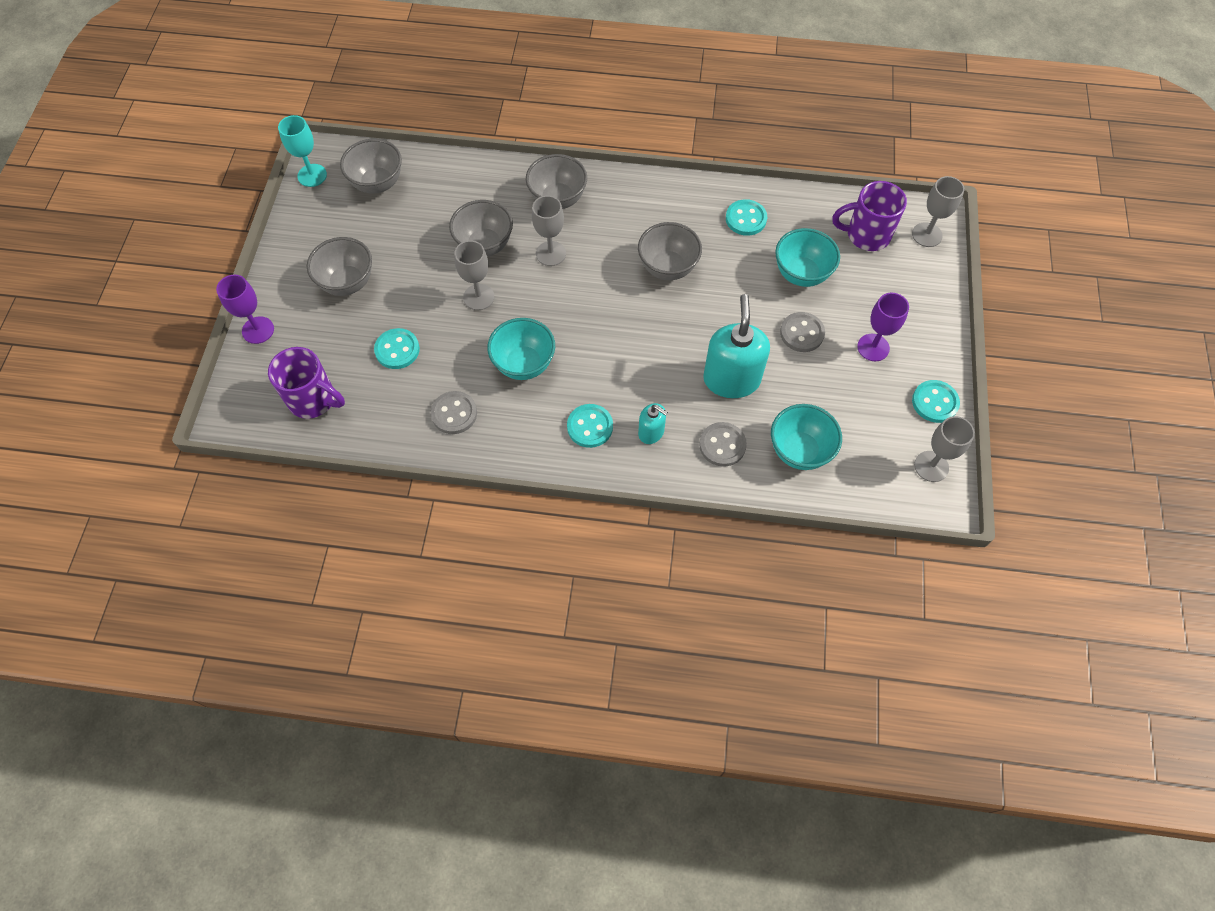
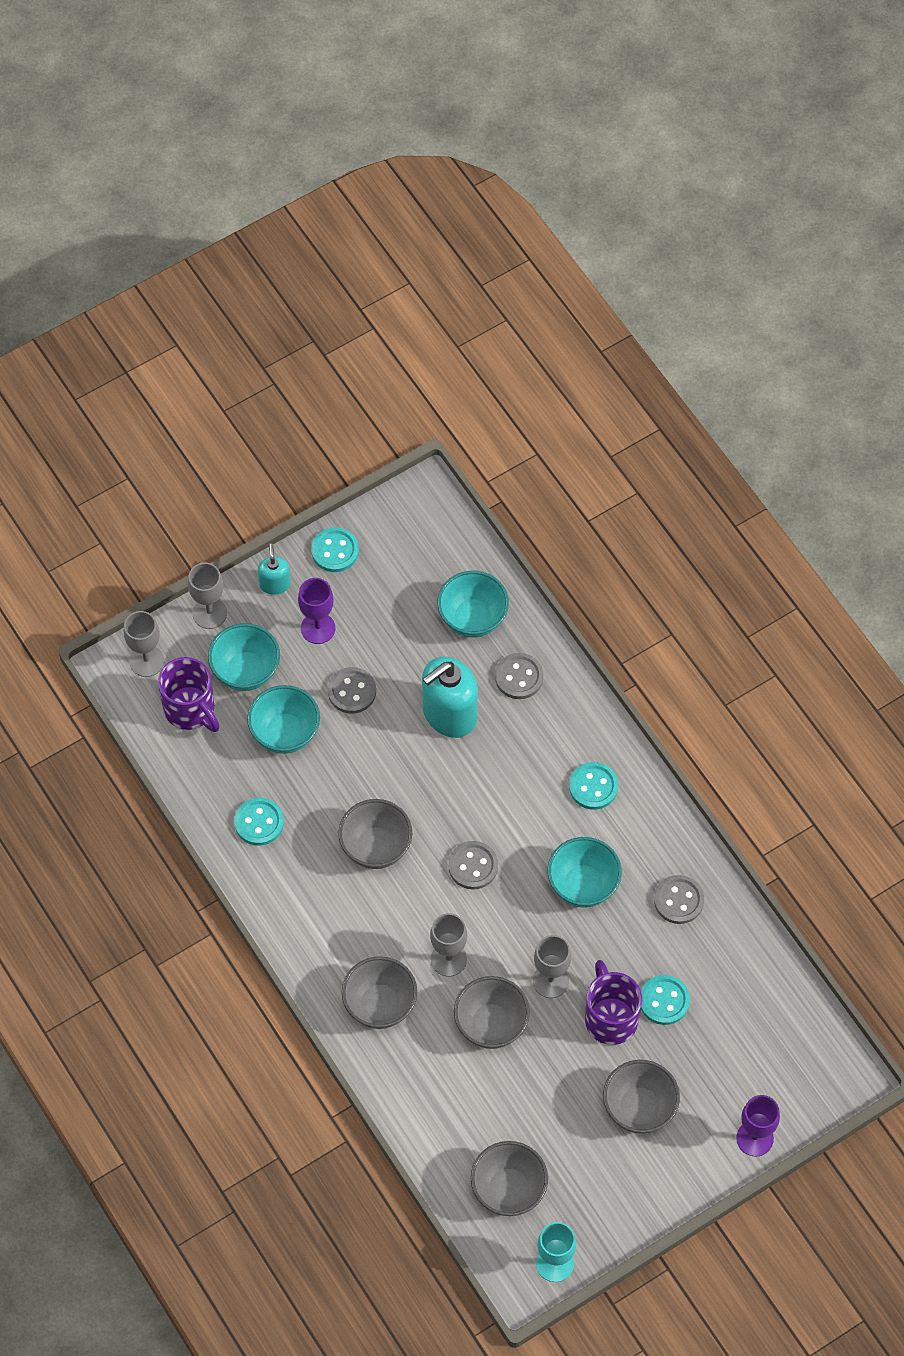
camera: 130 degrees left, 0 degrees up
purple mug [268,347,345,419] -> purple mug moved to [585,960,642,1045]
turquoise soap dispenser [638,403,668,444] -> turquoise soap dispenser moved to [258,544,291,595]
grey goblet [914,416,975,482] -> grey goblet moved to [188,563,227,629]
none -> turquoise bowl [208,623,280,691]
none -> grey button [448,841,498,890]

